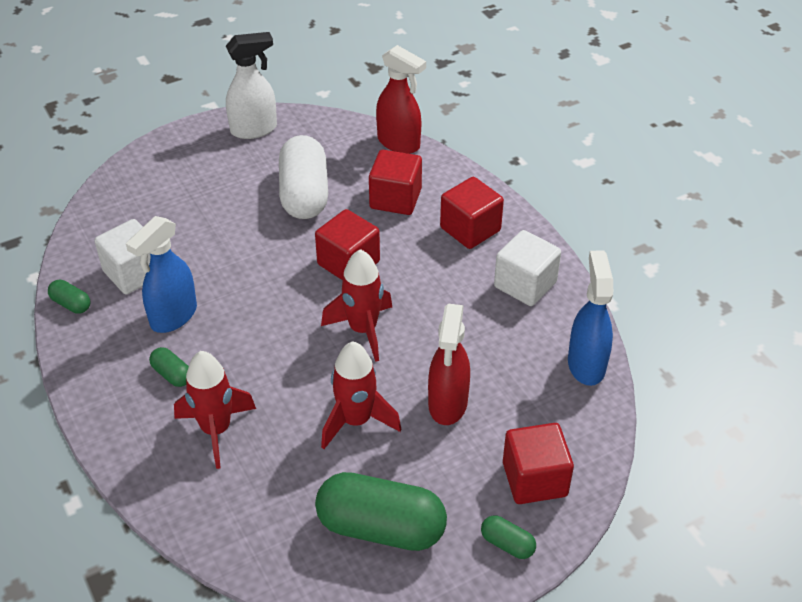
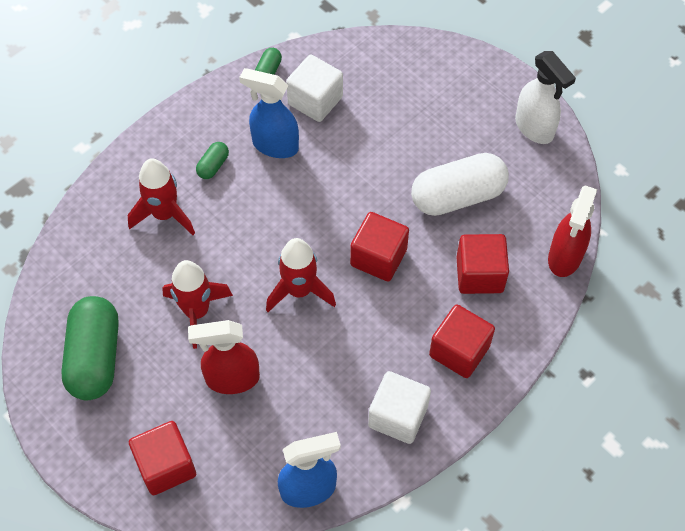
camera: 75 degrees right, 15 degrees up
green capsule [481,515,536,559] -> none

